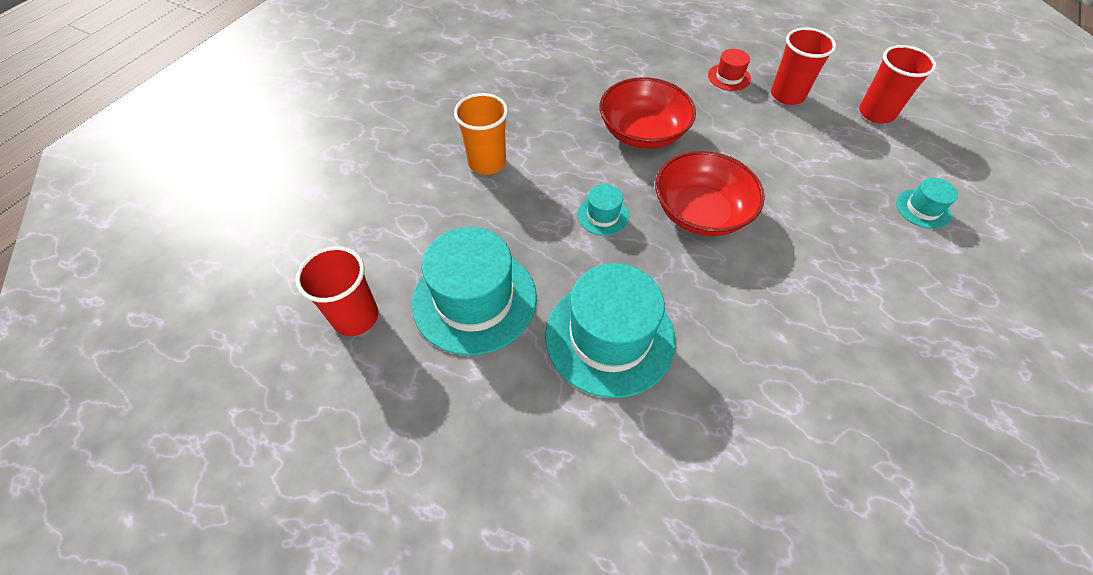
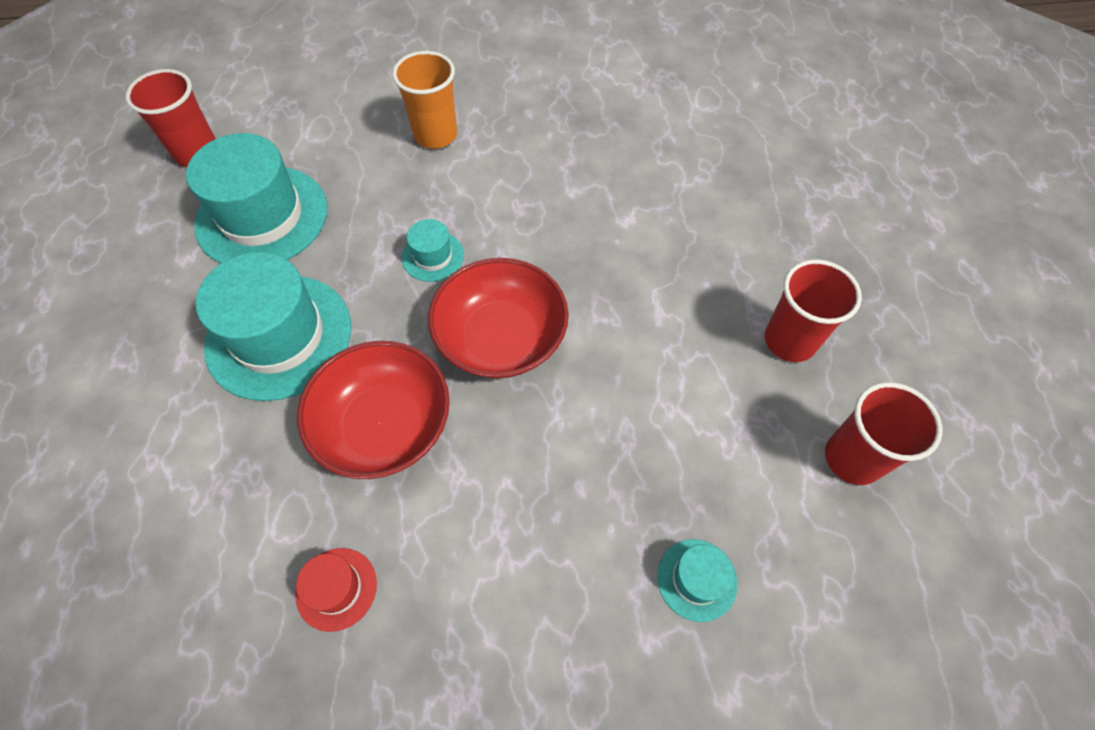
camera: 55 degrees right, 5 degrees up
red bowl [599,77,696,149] -> red bowl moved to [297,341,450,479]
red hat [708,49,751,91] -> red hat moved to [295,548,377,632]

